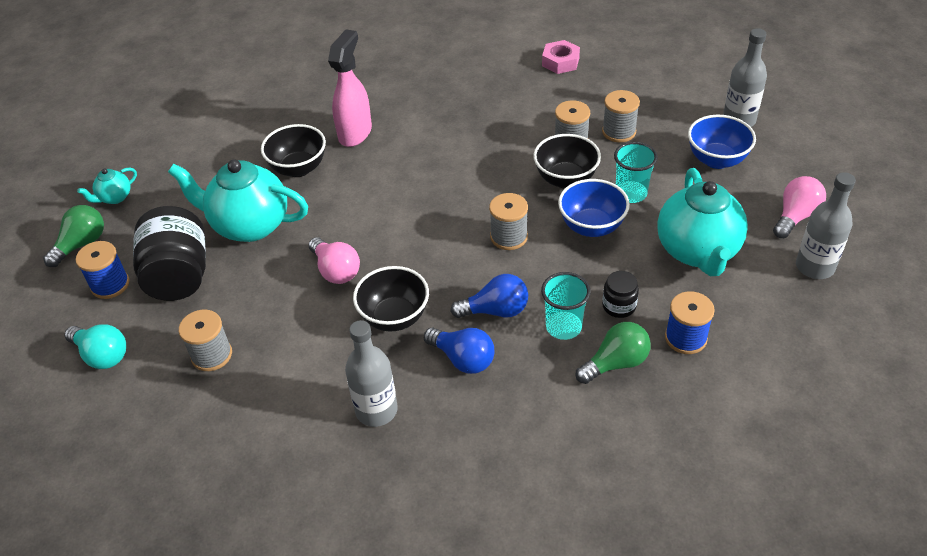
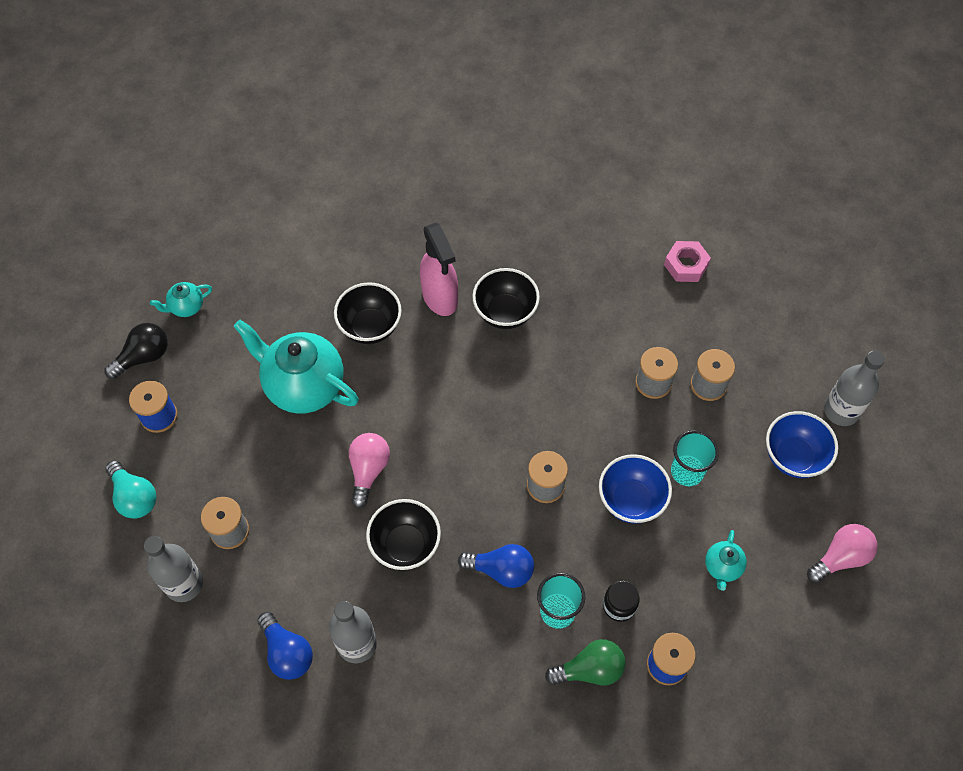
camera: 15 degrees right, 15 degrees up
green light bulb [43,205,104,267] -> black light bulb [104,323,168,379]
black jar [133,206,206,301] -> none
pink light bulb [309,237,360,284] -> pink light bulb turned 150 degrees counterclockwise [349,433,390,508]
pink spray bottle [328,29,372,147] -> pink spray bottle turned 120 degrees clockwise [420,223,458,316]
blue light bulb [424,327,494,374] -> blue light bulb moved to [257,612,313,680]
black bowl [533,134,601,189] -> black bowl moved to [472,268,540,329]
turquoise teapot [657,168,748,276] -> turquoise teapot [705,530,747,591], size x0.46
grey bottle [796,172,856,279] -> grey bottle moved to [144,536,203,602]

